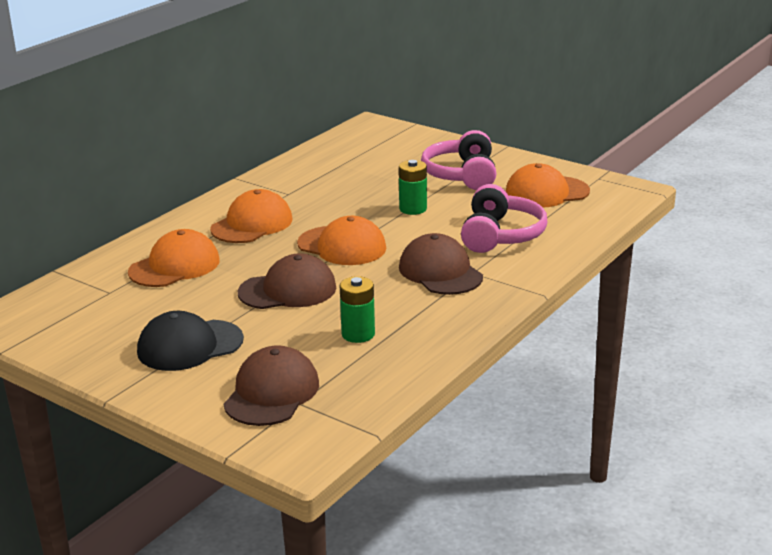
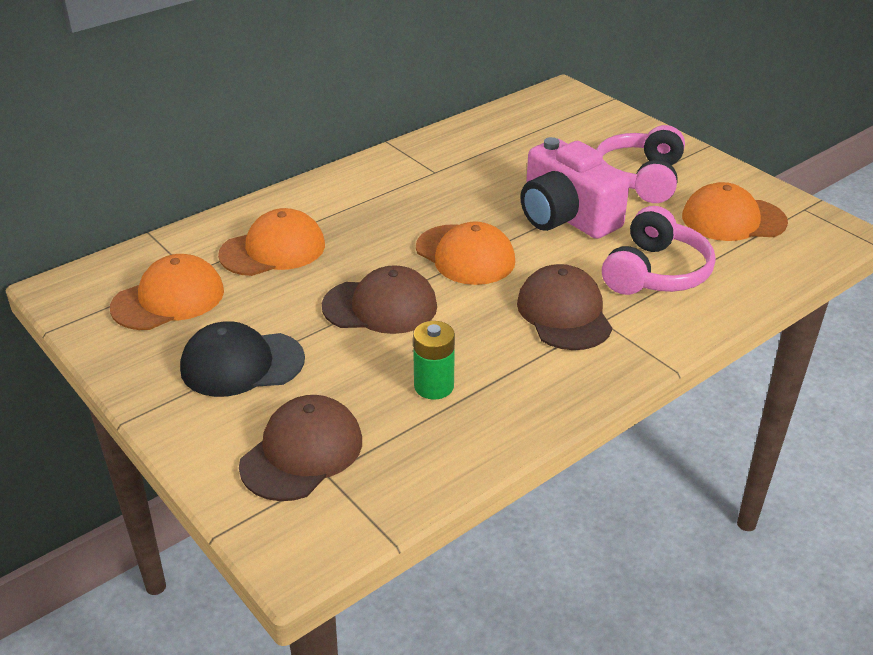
camera: 15 degrees right, 10 degrees up
orange cap [210,189,293,243] -> orange cap moved to [110,254,224,330]
green battery [399,160,427,215] -> pink camera [520,137,630,239]

